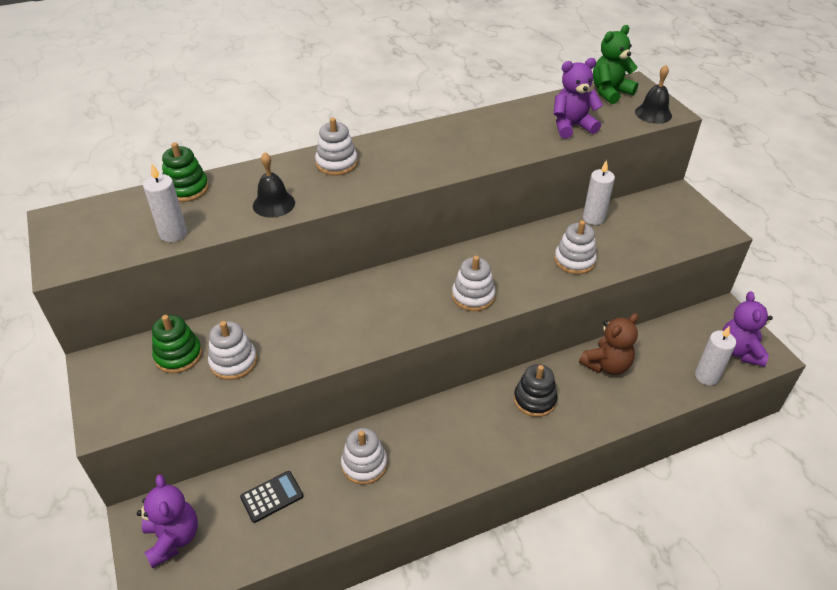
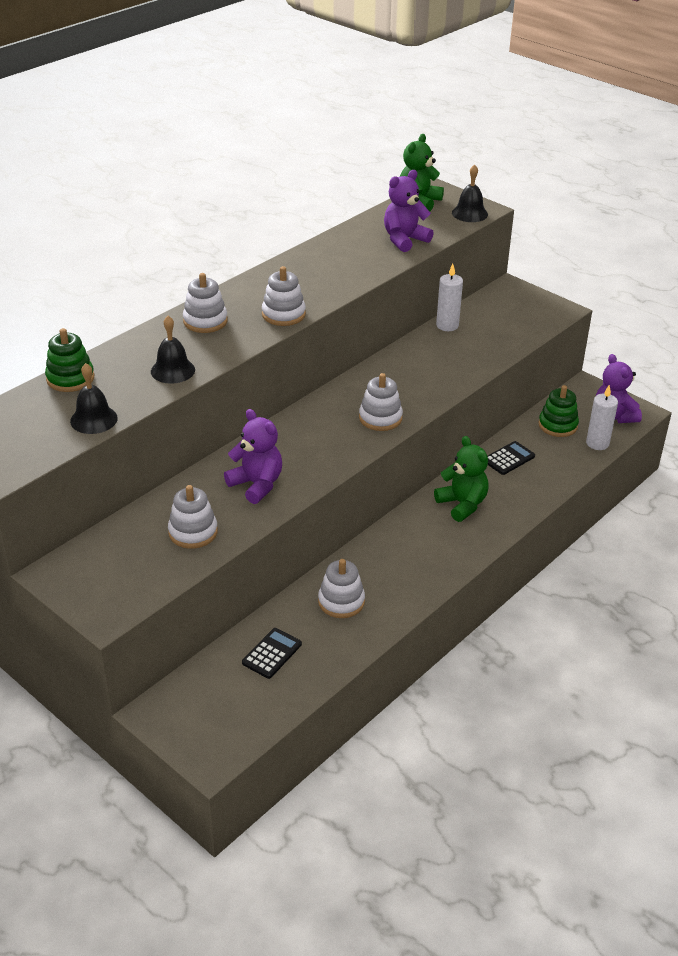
camera: 25 degrees left, 5 degrees down
purple teddy bear [137,474,198,568] -> purple teddy bear moved to [224,409,282,504]
white candle [143,164,187,242] -> black bell [70,363,118,434]
green stacking toy [152,315,202,373] -> green stacking toy moved to [538,385,579,437]
black stacking toy [514,364,558,417] -> green teddy bear [434,436,489,522]
white stacking toy [554,220,597,274] -> white stacking toy moved to [262,266,306,326]
brown teddy bear [579,313,639,375] -> black calculator [487,441,535,475]

